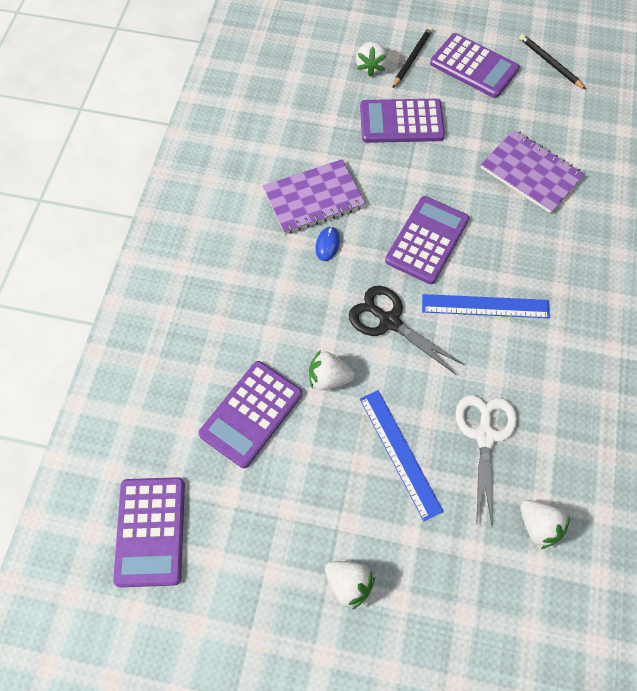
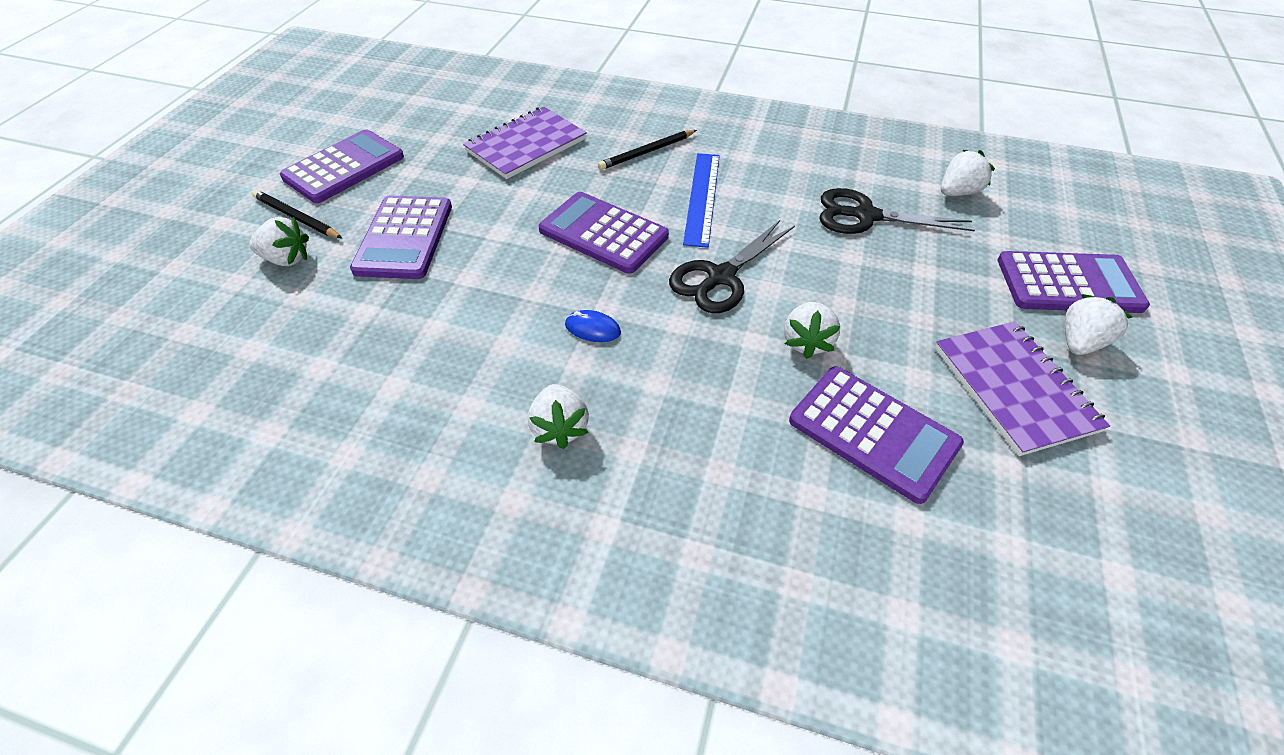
camera: 85 degrees left, 15 degrees down
purple calculator [113,477,185,587] -> purple calculator moved to [997,251,1150,313]
purple notebook [263,159,365,234] -> purple notebook moved to [935,321,1110,456]
blue ruler [360,390,444,521] -> none
white scissors [456,395,517,526] -> black scissors [819,188,975,234]
black pencil [519,34,586,89] -> black pencil moved to [598,130,697,170]
none -> white strawberry [528,384,589,449]

